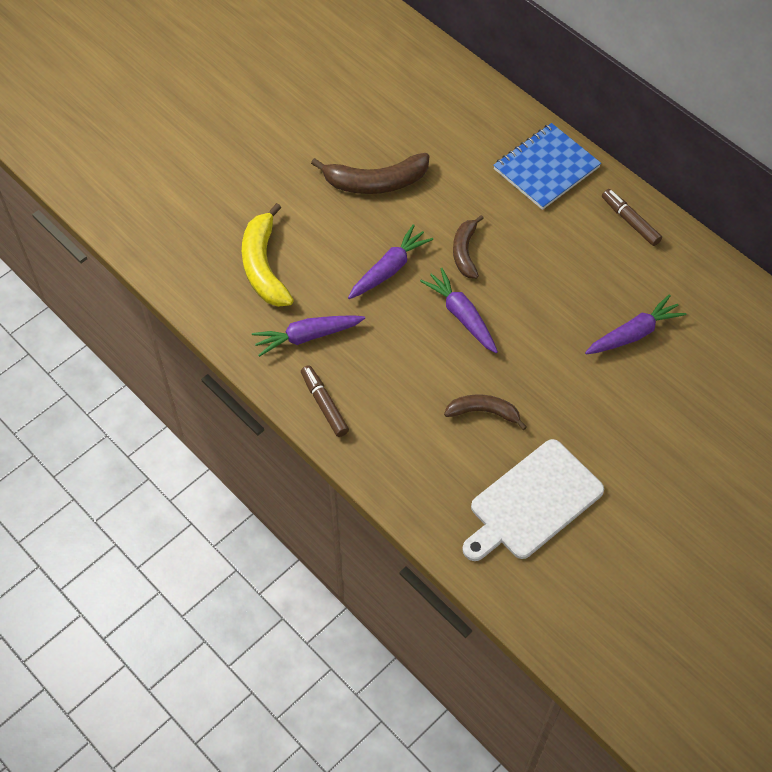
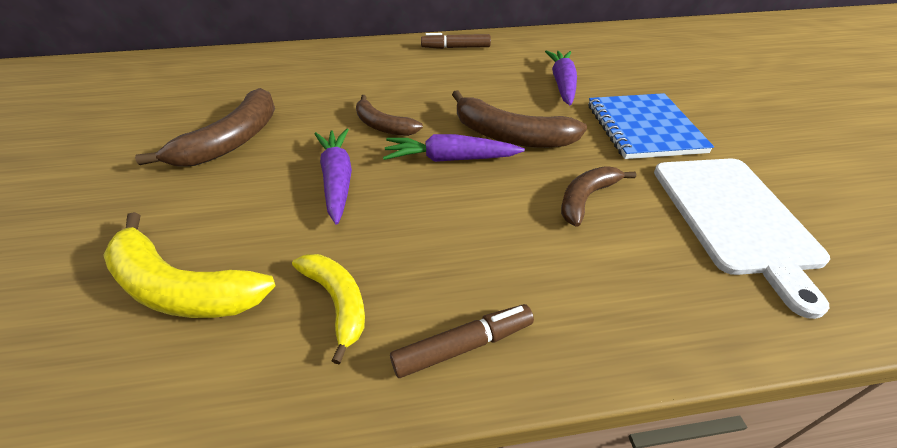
camera: 55 degrees left, 15 degrees down
purple carrot [252,315,365,357] -> yellow banana [292,254,365,364]
brown marker [301,365,349,437] -> brown marker turned 150 degrees clockwise [390,304,534,378]
blue notebook [493,123,601,210] -> blue notebook moved to [588,93,714,159]
none -> brown banana [452,90,587,148]

